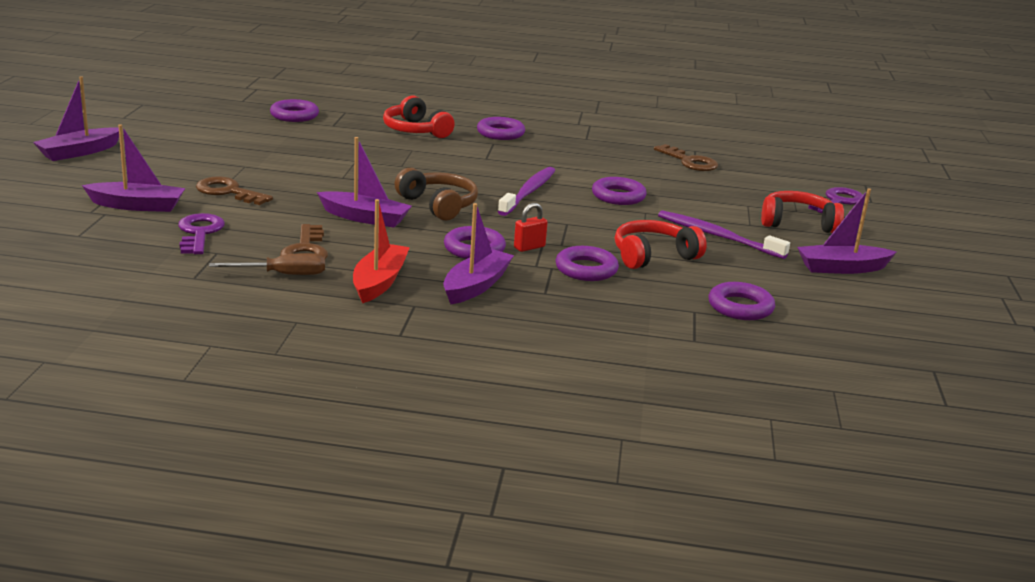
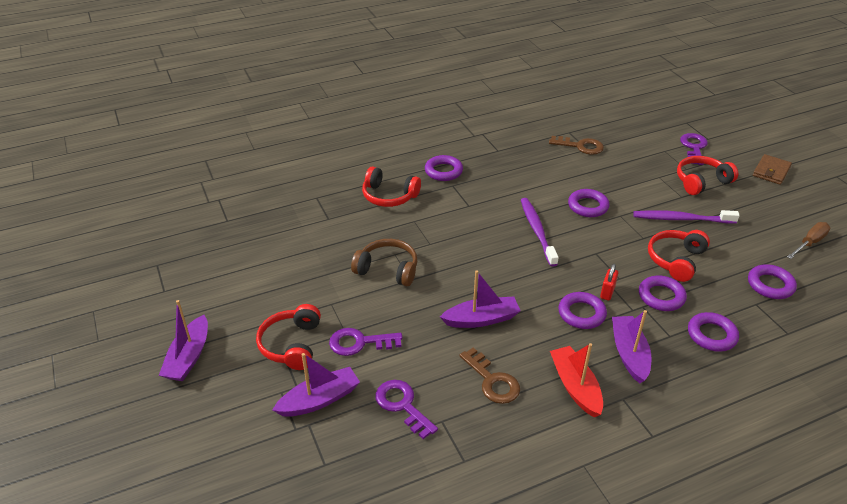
camera: 30 degrees left, 15 degrees up
brown key [196,176,273,205] -> purple key [329,328,402,356]
brown screwdriver [209,253,325,275] -> brown screwdriver moved to [787,222,830,259]
purple ring [270,99,319,122] -> purple ring moved to [688,312,739,352]
brown headphones [395,168,478,221] -> brown headphones moved to [351,239,417,286]
purple boat [797,188,897,274] -> none
none -> red headphones [256,304,321,370]
none -> brown wallet [753,154,792,185]

